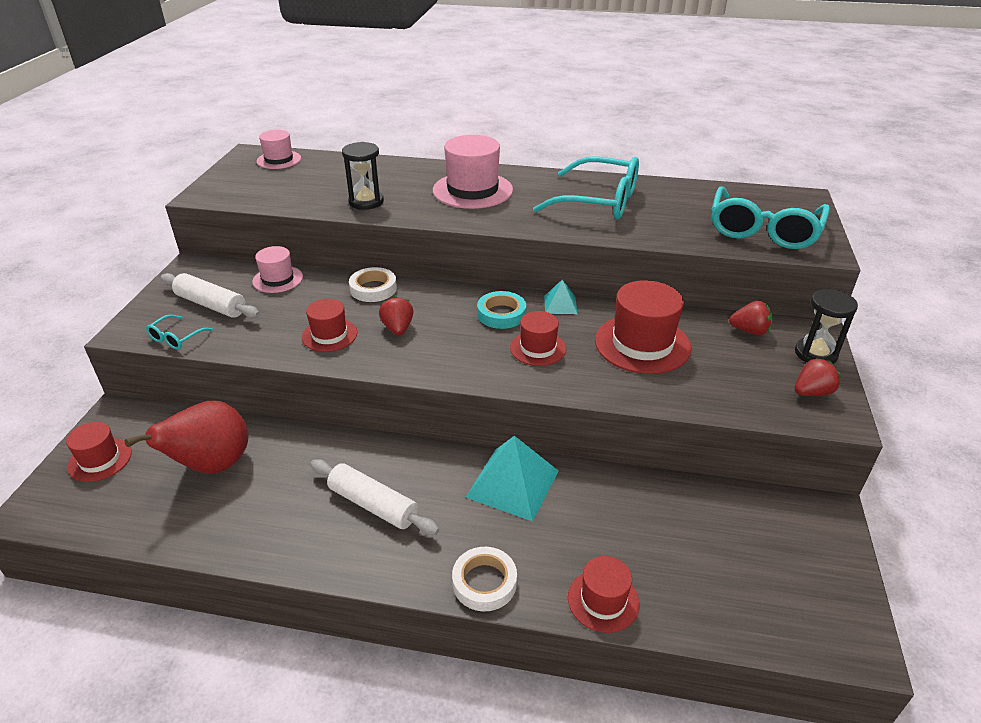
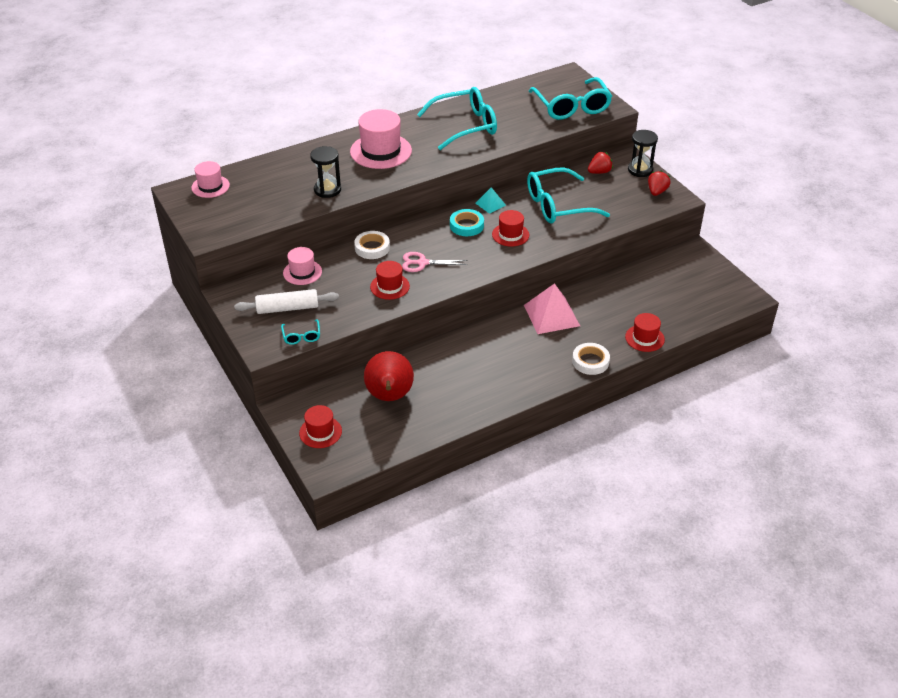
camera: 40 degrees left, 5 degrees up
white rolling pin [310,459,439,535] -> none
red strawberry [379,296,414,336] -> pink scissors [402,252,467,272]
turquoise pyramid [466,436,558,521] -> pink pyramid [524,283,580,334]
red hat [595,280,691,374] -> turquoise glasses [527,167,610,224]

